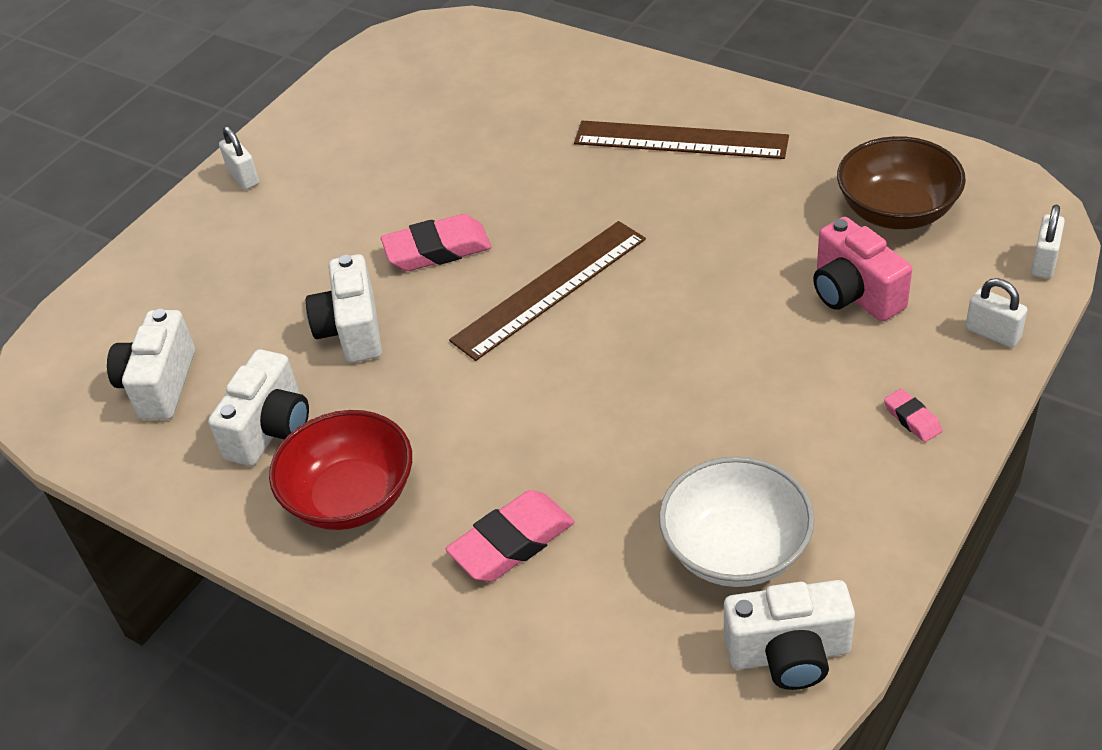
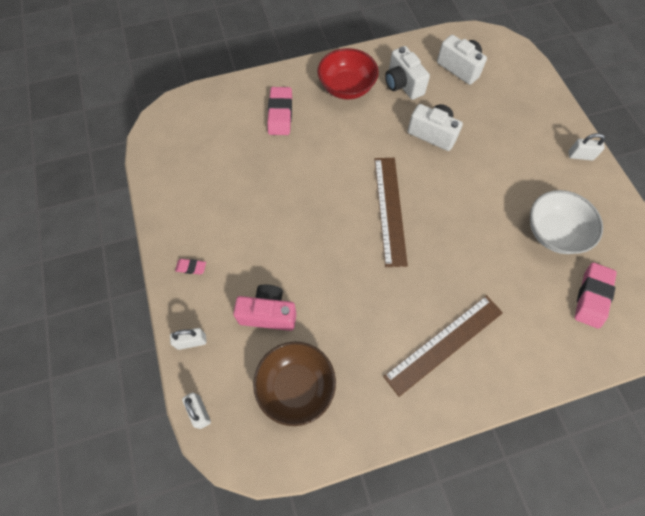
camera: 125 degrees right, 20 degrees up
pink eraser [381,214,491,271] -> pink eraser moved to [575,263,617,329]
white bowl [659,457,815,587] -> white bowl moved to [530,190,603,254]
white camera [724,580,855,690] -> none

